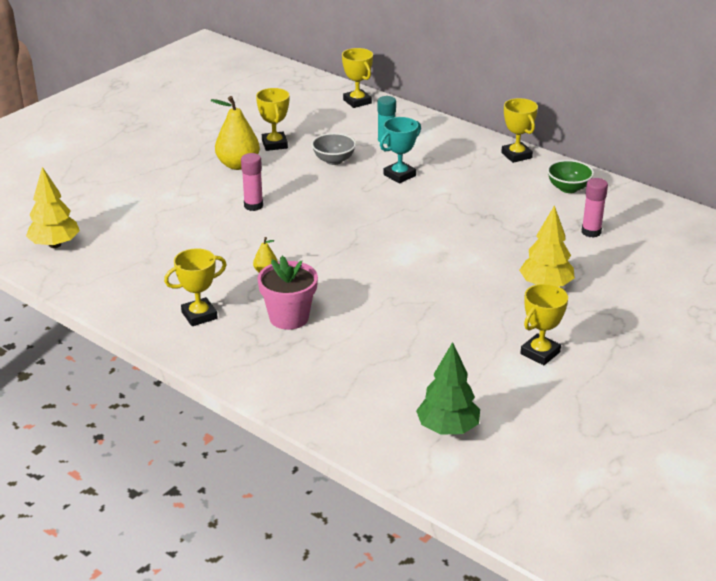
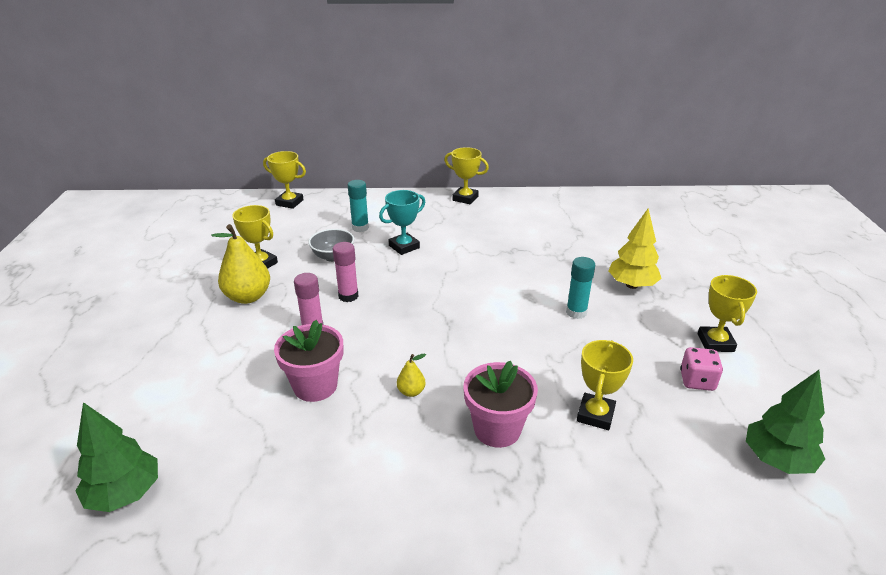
camera: 40 degrees left, 0 degrees up
yellow tree [26,167,80,248] -> green tree [76,402,158,512]
yellow trophy [164,248,227,326] -> yellow trophy moved to [577,340,633,430]
turquoise trophy [380,117,421,183] -> turquoise trophy turned 45 degrees clockwise [379,190,425,255]
green bowl [547,160,594,193] -> none
pink glue stick [582,178,608,238] -> pink glue stick moved to [333,242,359,302]
none -> pink flower pot [274,320,343,402]
none -> turquoise glue stick [566,257,595,319]
none -> pink dice [680,347,723,391]

